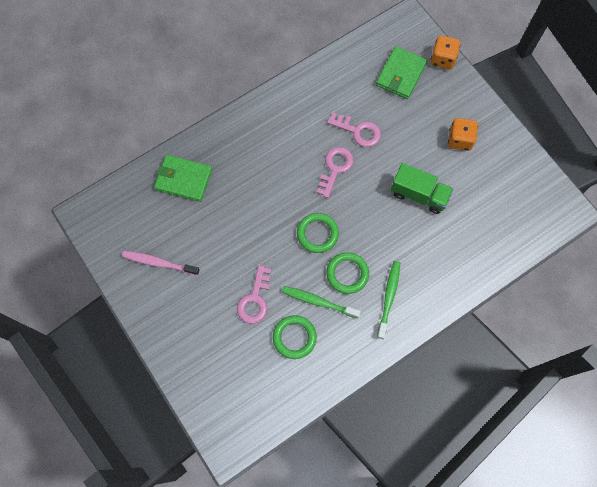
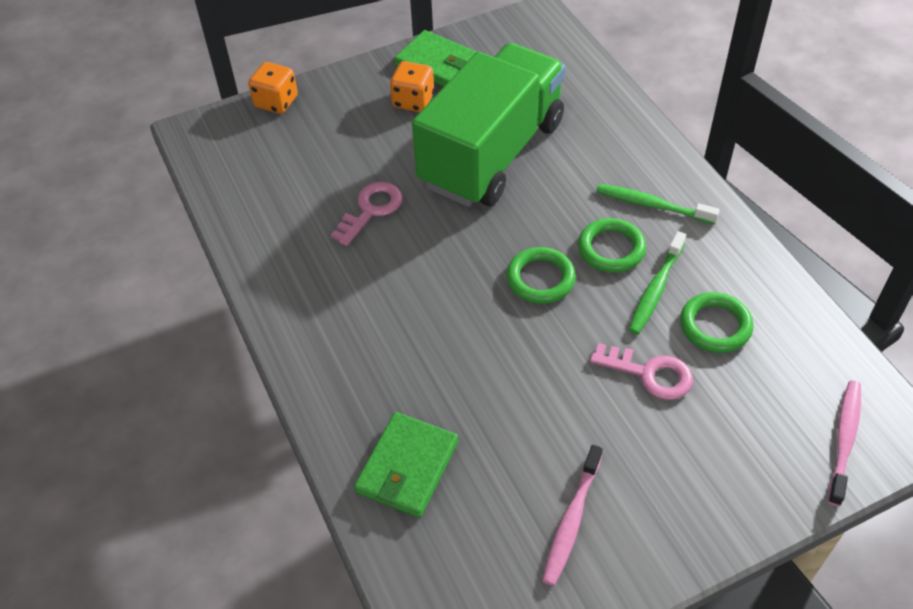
camera: 80 degrees left, 20 degrees down
pink key [317,147,354,198] -> none
green wallet [376,46,427,99] -> green wallet moved to [394,30,477,87]
green truck [391,163,453,214] -> green truck [412,43,566,207], size x2.03
none -> pink toothbrush [828,381,861,506]

